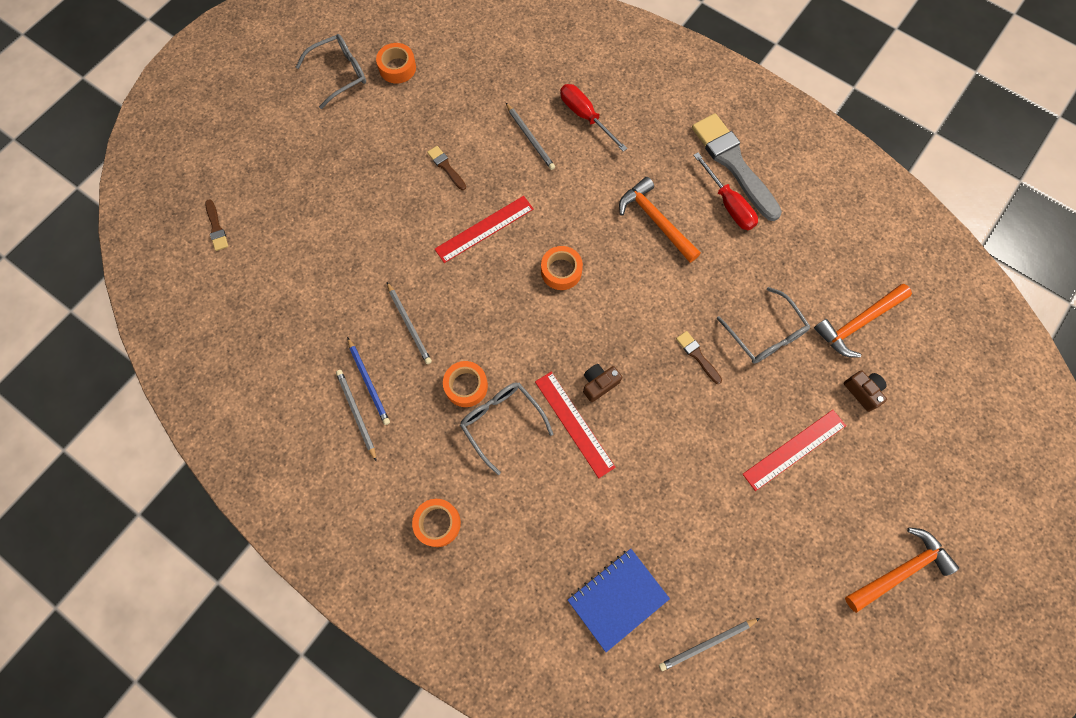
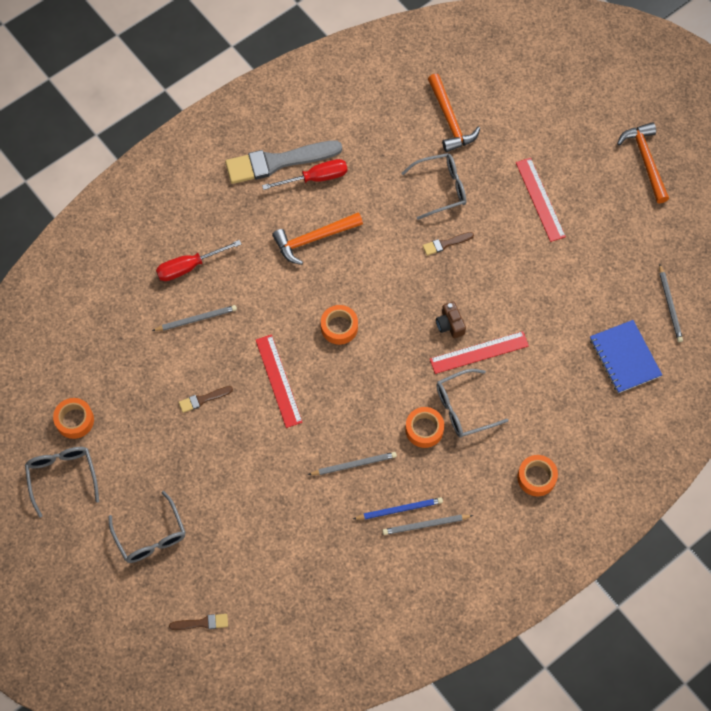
camera: 75 degrees left, 5 degrees down
brown camera [844,370,887,412] -> none
none -> grey glasses [108,491,186,563]

